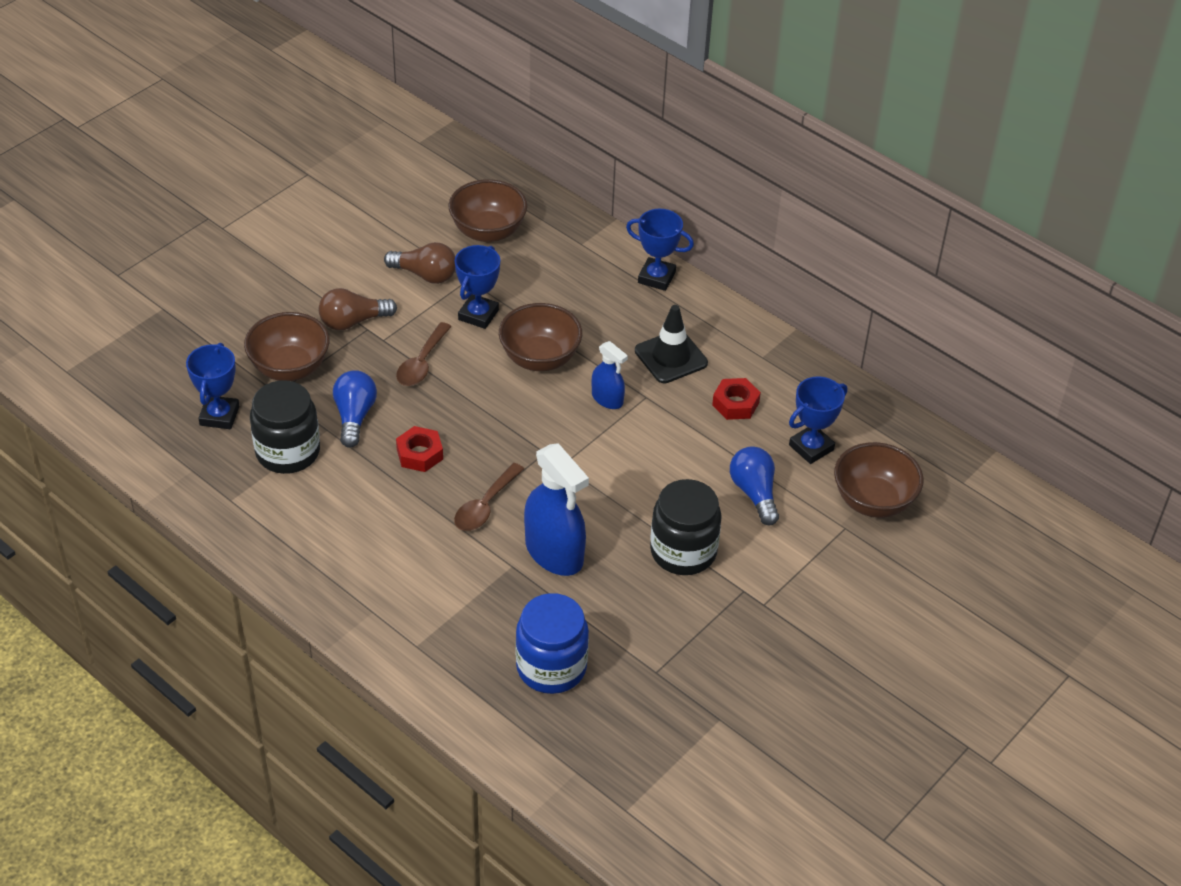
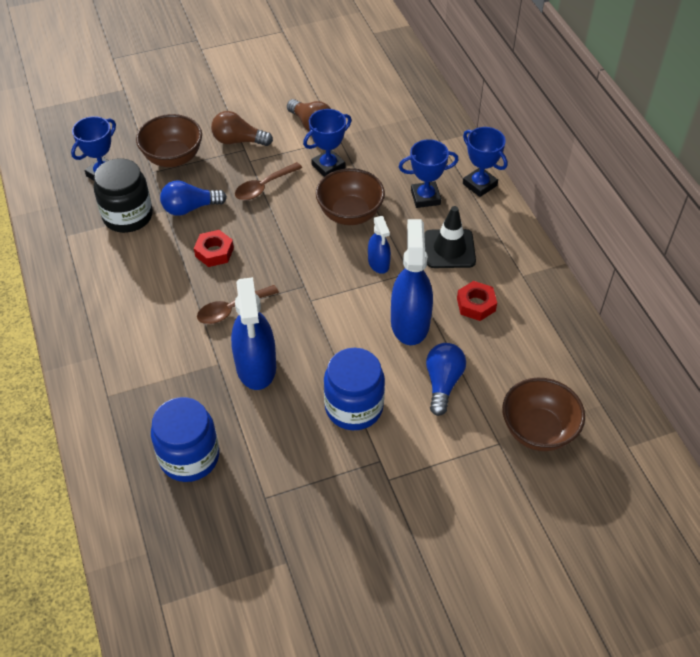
camera: 30 degrees right, 5 degrees up
blue light bulb [333,370,377,448] -> blue light bulb turned 135 degrees counterclockwise [160,180,227,216]
brown bowl [448,179,527,242] -> none
black jar [650,479,722,575] -> blue jar [324,348,385,430]
blue trophy [789,376,847,464] -> blue trophy moved to [399,139,458,208]
none -> blue spray bottle [391,219,433,345]

